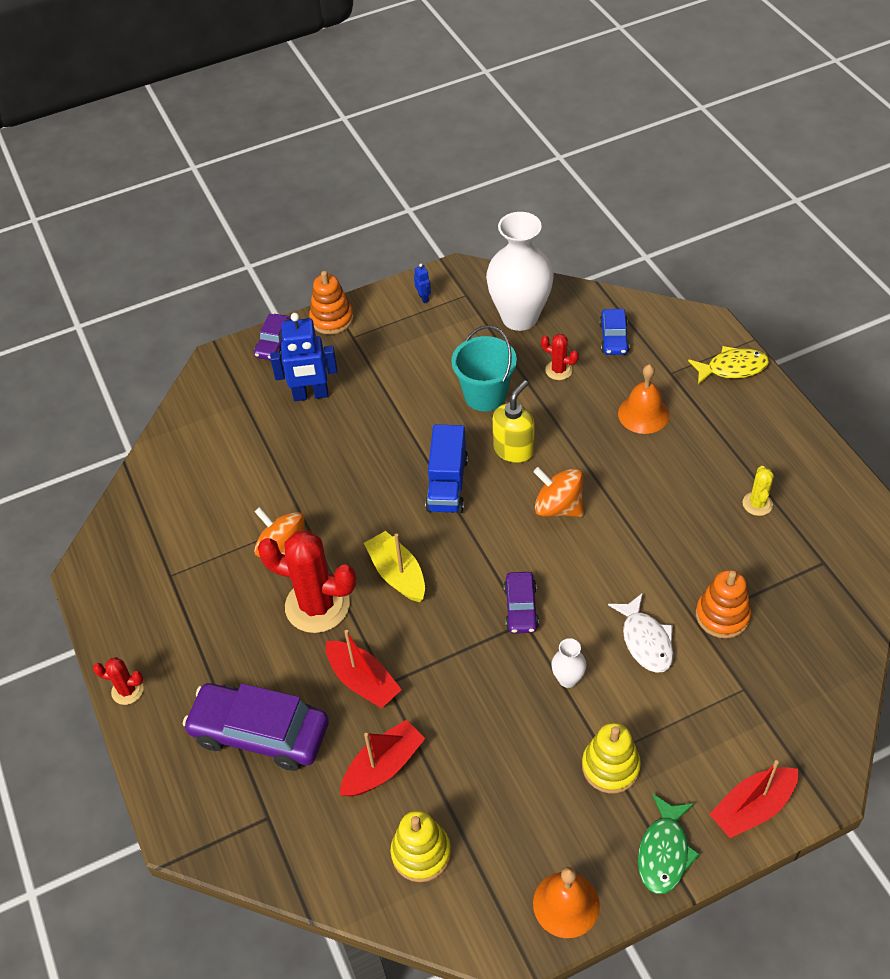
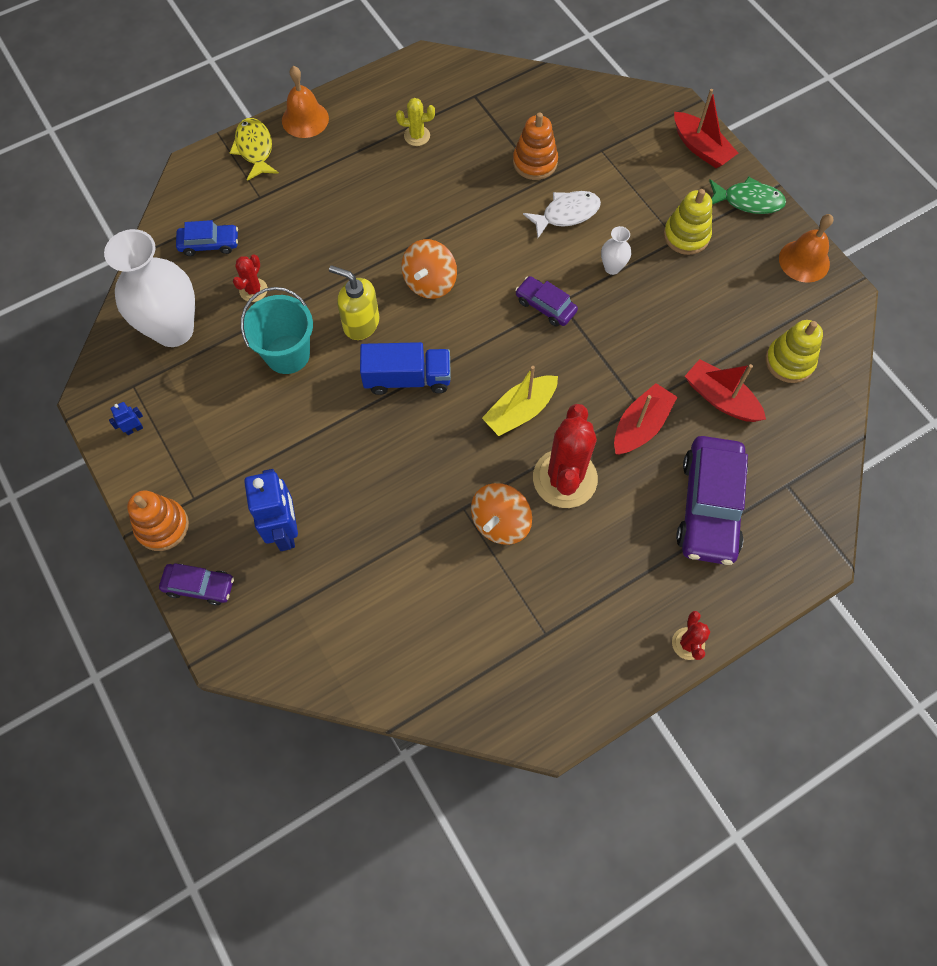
camera: 100 degrees left, 15 degrees up
purple car [504,572,539,634] -> purple car turned 135 degrees counterclockwise [515,276,578,327]
orange bell [618,364,669,434] -> orange bell moved to [282,66,329,138]

